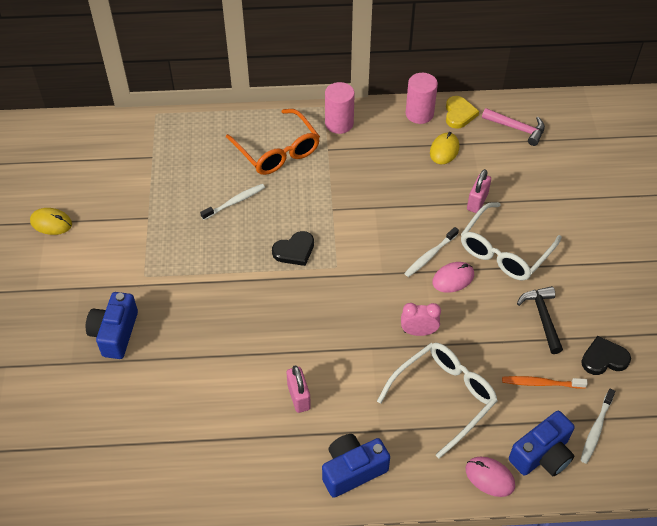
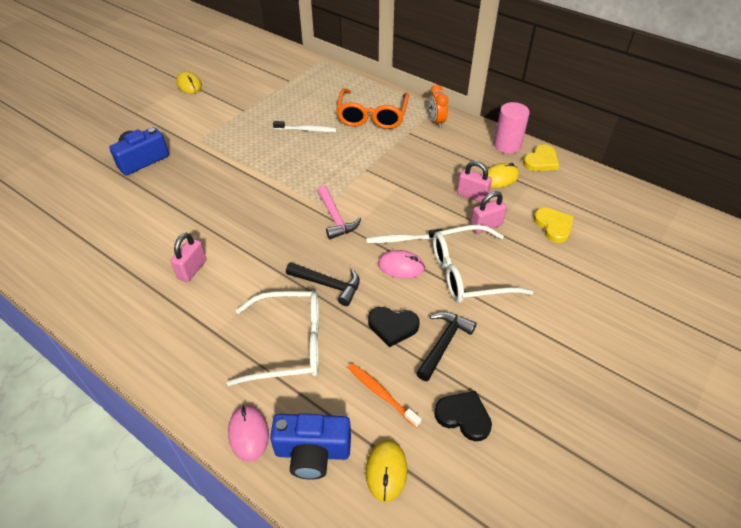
camera: 40 degrees right, 5 degrees down
black heart [272,231,314,266] -> black heart moved to [368,307,420,347]
blue camera [322,434,390,498] -> none
pink cylinder [325,82,355,134] -> orange clock [429,85,448,128]
pink clock [401,303,441,336] -> black hammer [286,262,360,306]
pink hammer [482,108,545,146] -> pink hammer moved to [317,185,361,239]
white toothbrush [580,389,615,464] -> yellow mouse [366,440,407,502]
none -> pink padlock [457,161,492,202]
none -> yellow heart [534,208,574,243]

